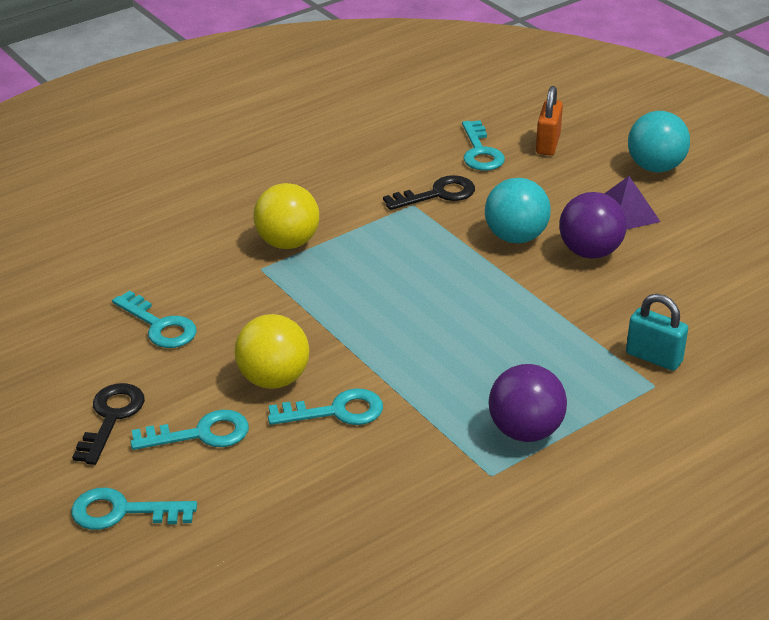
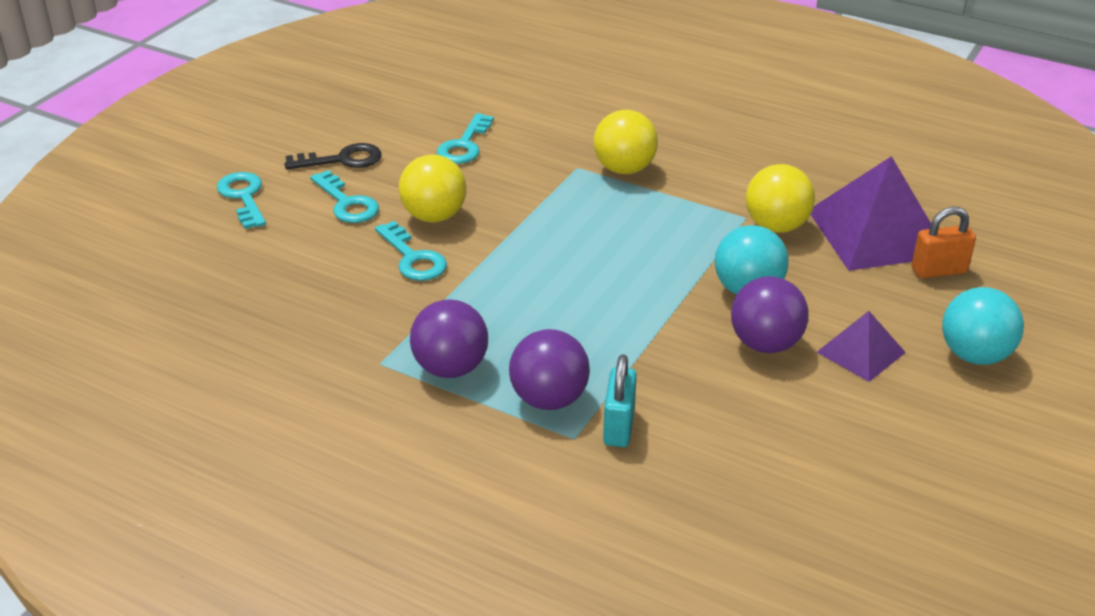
camera: 65 degrees right, 0 degrees up
black key [383,175,475,210] -> yellow ball [746,164,815,233]
turquoise key [462,120,505,171] -> purple pyramid [811,156,931,271]
none -> purple ball [509,329,590,410]

